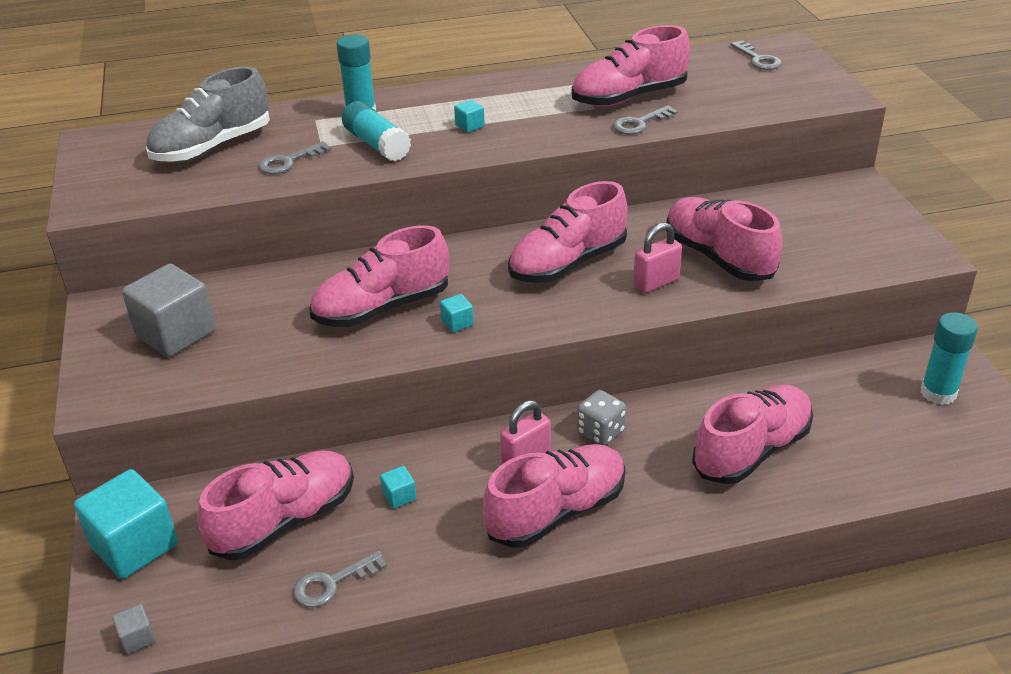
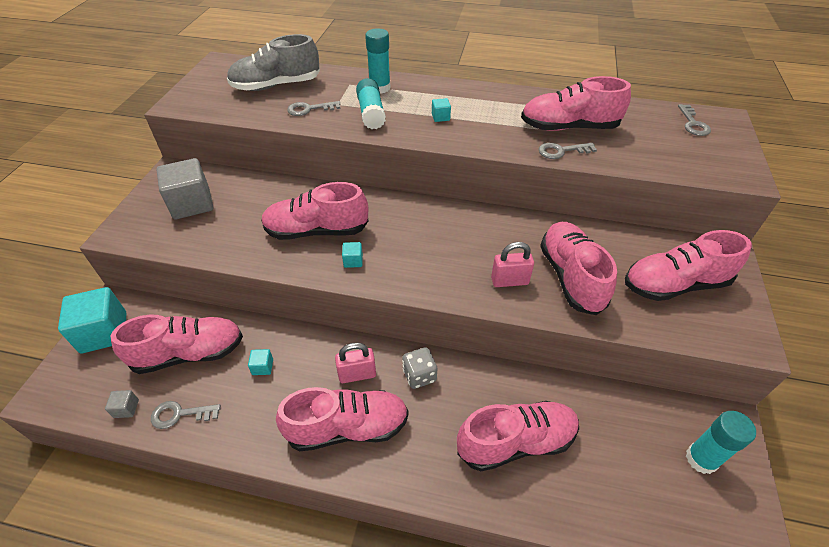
camera: 25 degrees right, 10 degrees up
grey cube [112,604,155,654] -> grey cube moved to [105,390,139,418]
pink shoe [508,181,628,283] -> pink shoe moved to [625,230,752,301]

